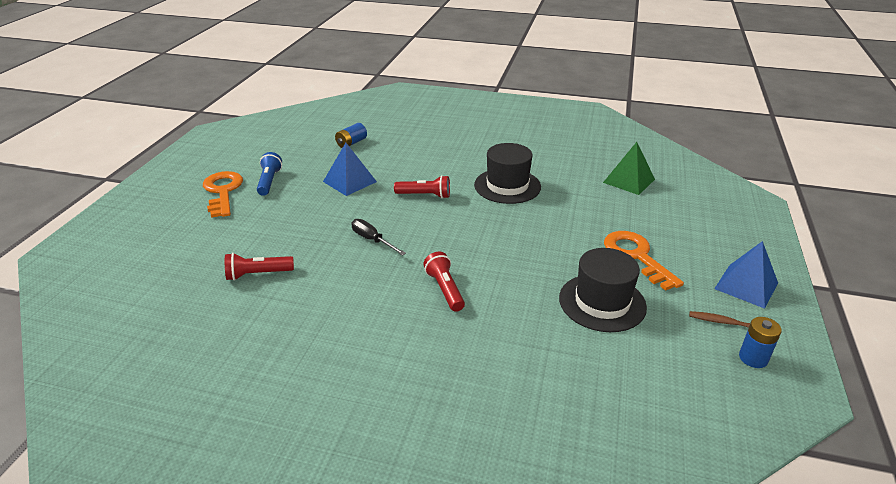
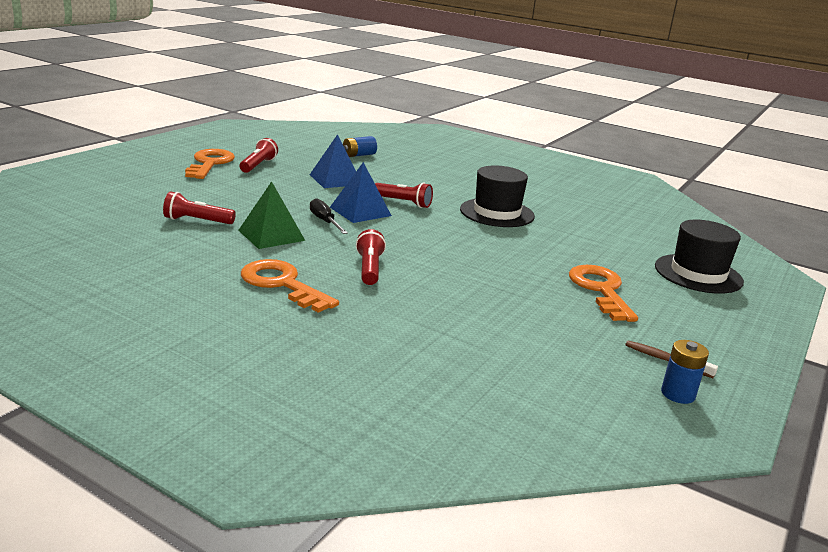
camera: 15 degrees right, 10 degrees down
blue flashlight [257,152,282,196] -> red flashlight [240,138,278,173]
black hat [559,248,647,332] -> black hat moved to [655,220,744,293]
green pyramid [603,142,655,195] -> green pyramid moved to [238,181,305,249]
blue pyramid [714,241,778,309] -> blue pyramid moved to [330,162,392,223]
none -> orange key [241,259,339,313]

